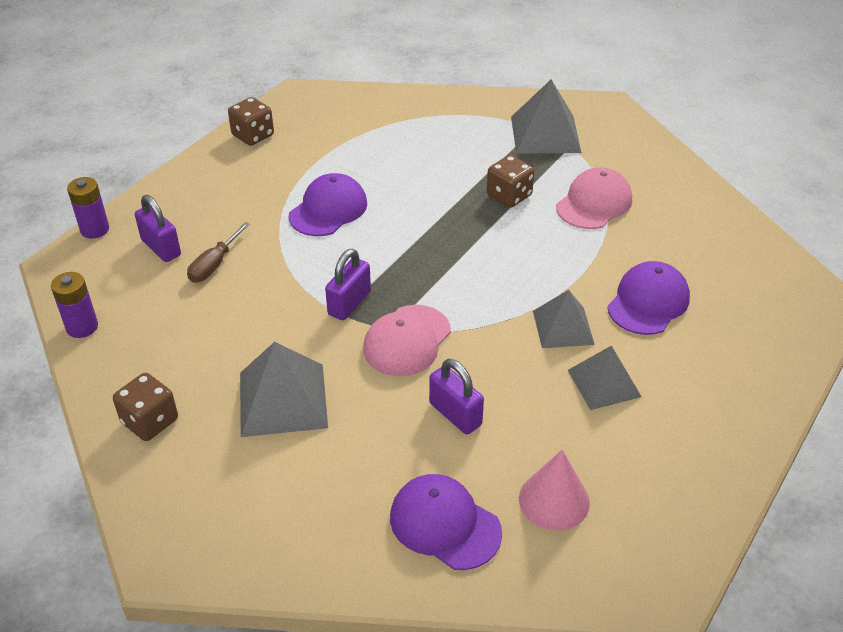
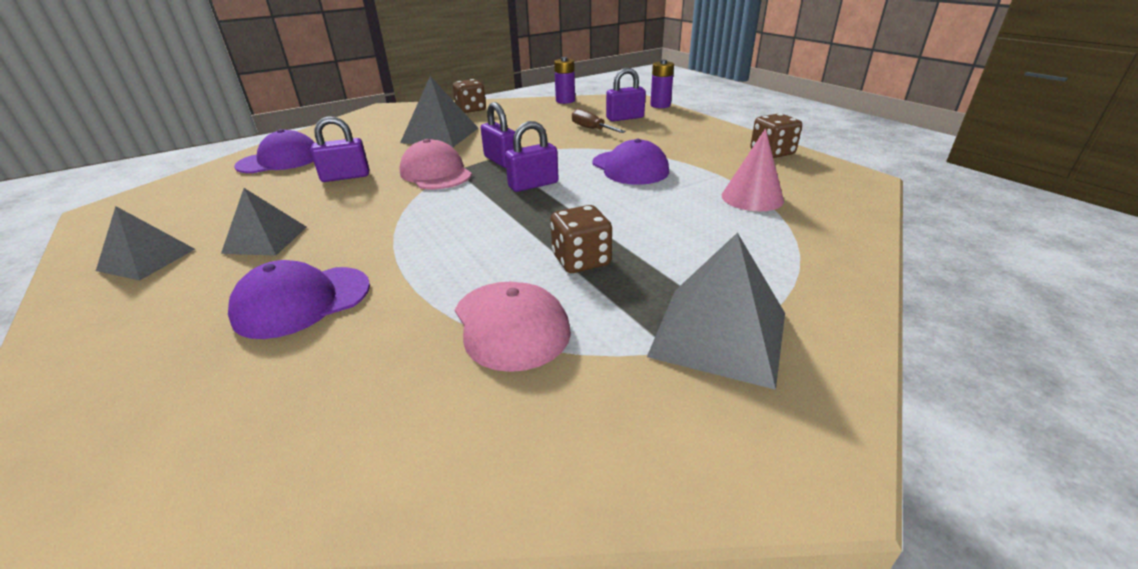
camera: 115 degrees right, 10 degrees down
pink cone [519,450,590,531] -> pink cone moved to [722,129,784,211]
grey pyramid [533,290,595,348] -> grey pyramid moved to [96,206,195,281]
purple cap [607,261,690,335] -> purple cap turned 90 degrees clockwise [228,260,370,339]
none -> purple padlock [505,121,559,192]

